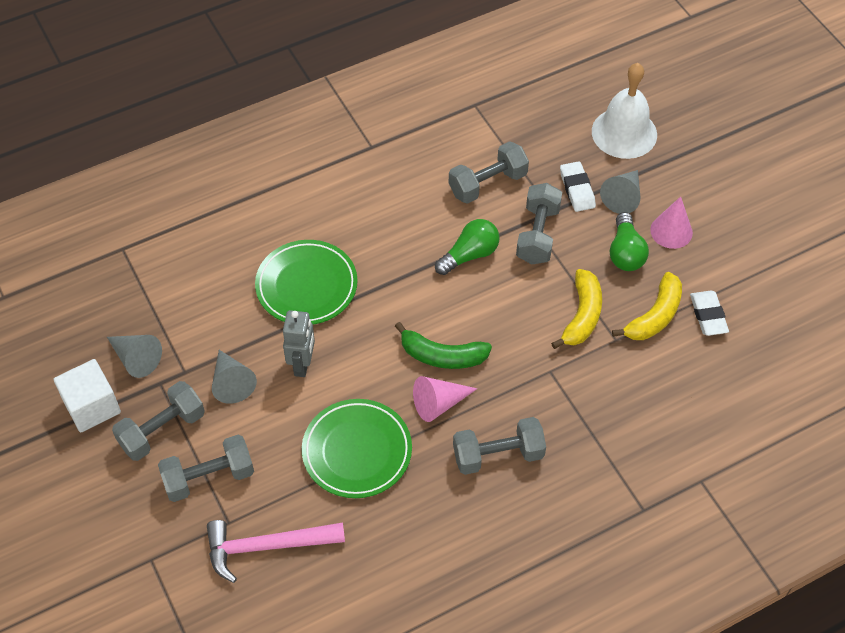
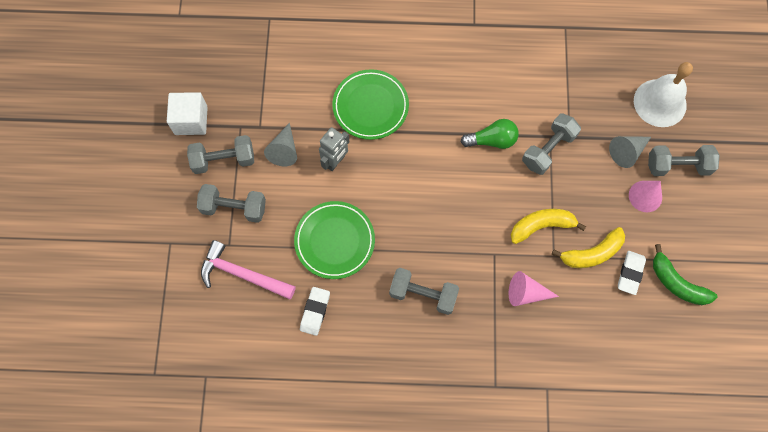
camera: 30 degrees right, 15 degrees up
grey cone [107,335,162,378] -> none
green banana [395,322,492,369] -> green banana moved to [653,244,717,305]
pink cone [413,376,477,422] -> pink cone moved to [509,271,559,306]
grey dumbbell [449,141,529,204] -> grey dumbbell moved to [648,145,720,176]
yellow banana [551,269,602,349] -> yellow banana turned 150 degrees counterclockwise [511,209,586,244]
white eraser [560,161,596,212] -> white eraser moved to [300,287,330,336]
green light bulb [610,212,649,271] -> none

